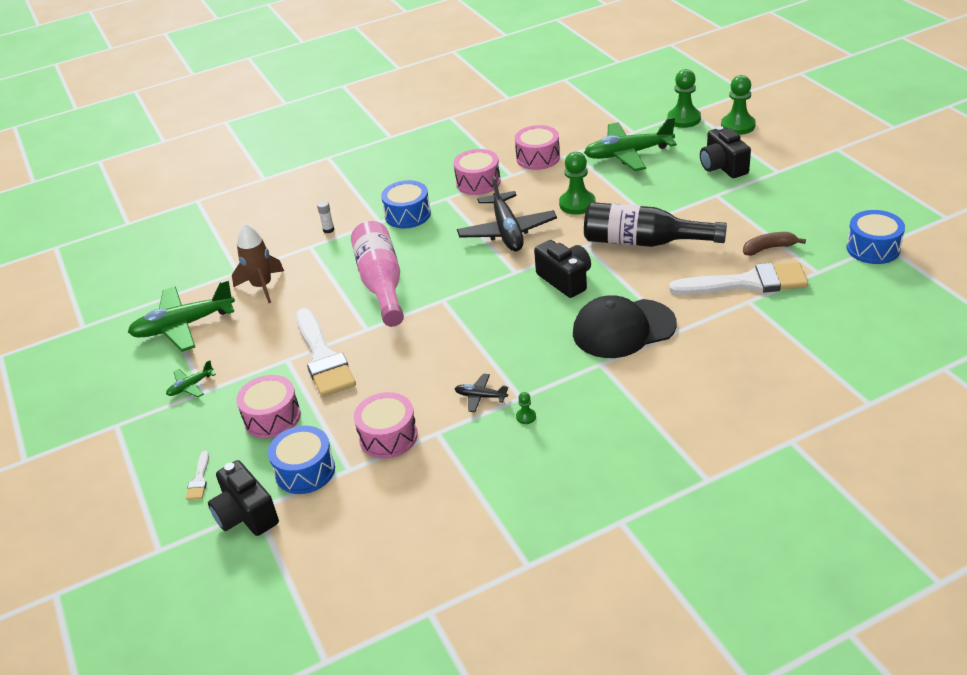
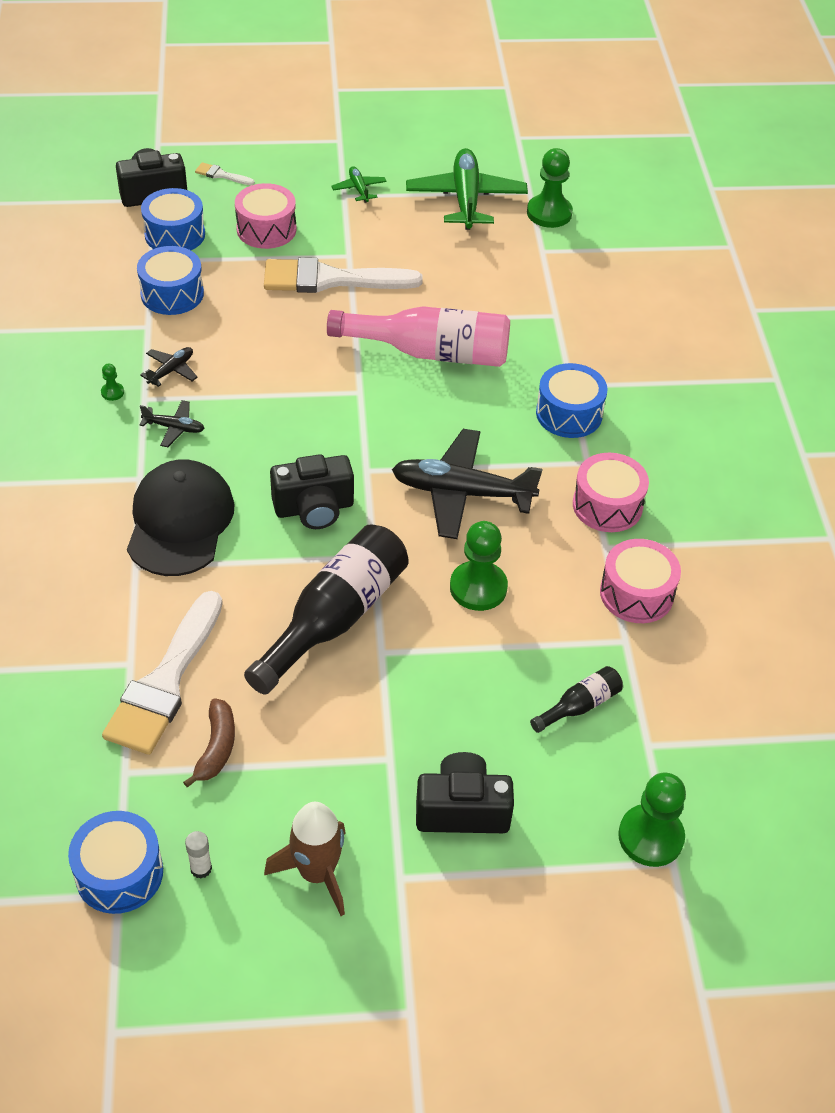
camera: 105 degrees right, 10 degrees up
brown rocket [232,223,284,303] -> brown rocket moved to [264,802,346,916]
white glue stick [317,201,334,233] -> white glue stick moved to [185,831,212,879]
pink drum [354,392,418,458] -> blue drum [137,246,204,315]
green plane [584,117,677,171] -> black bottle [530,666,623,733]
green pawn [721,75,756,135] -> green pawn moved to [527,148,573,228]
none -> black plane [139,400,205,447]

